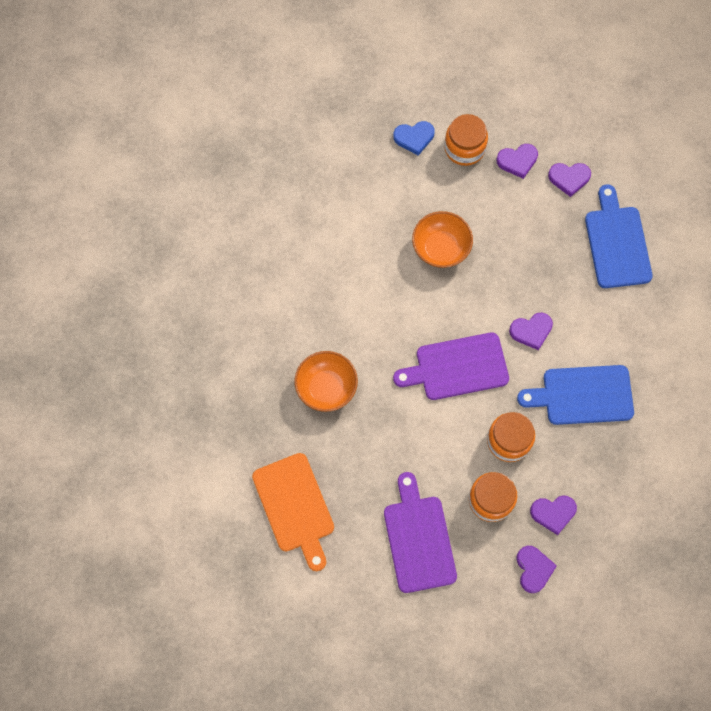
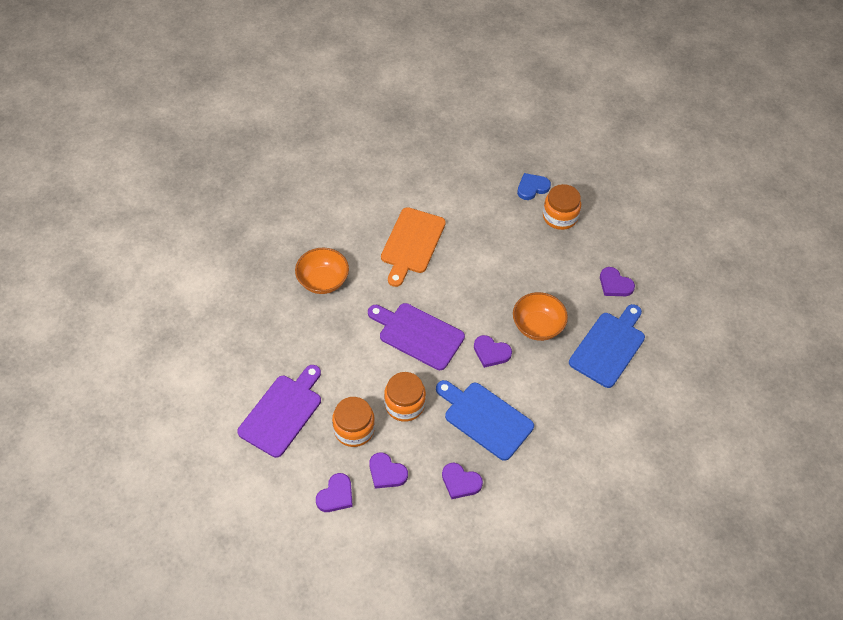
camera: 40 degrees right, 15 degrees down
orange cutting board [252,453,334,571] -> orange cutting board moved to [381,207,446,287]
blue heart [393,121,435,156] -> blue heart turned 120 degrees clockwise [517,173,551,200]
orange bowl [412,211,473,268] -> orange bowl moved to [513,292,568,341]
purple heart [496,144,538,179] -> purple heart moved to [442,463,483,499]

